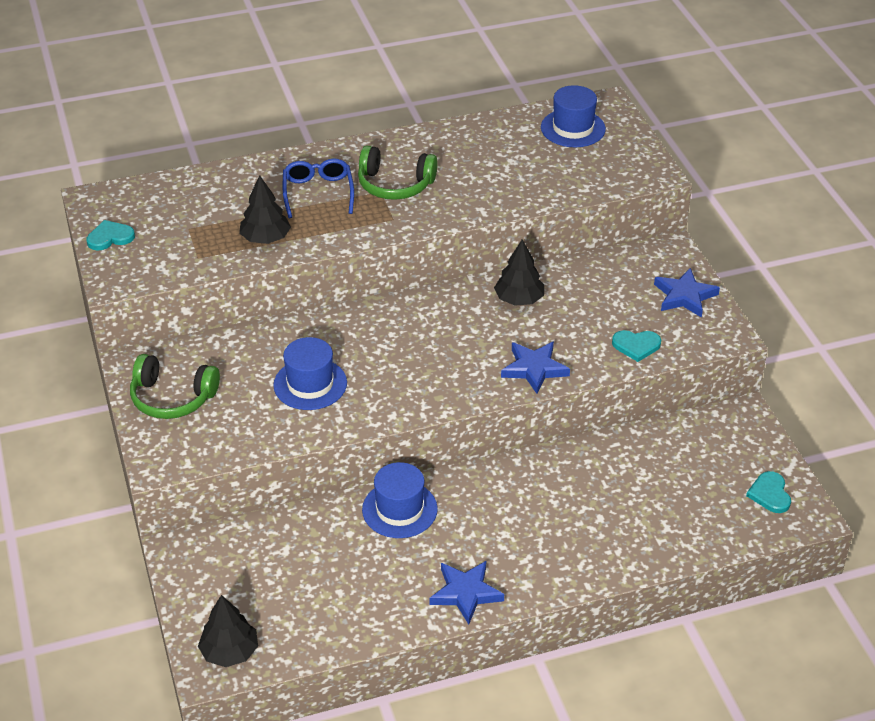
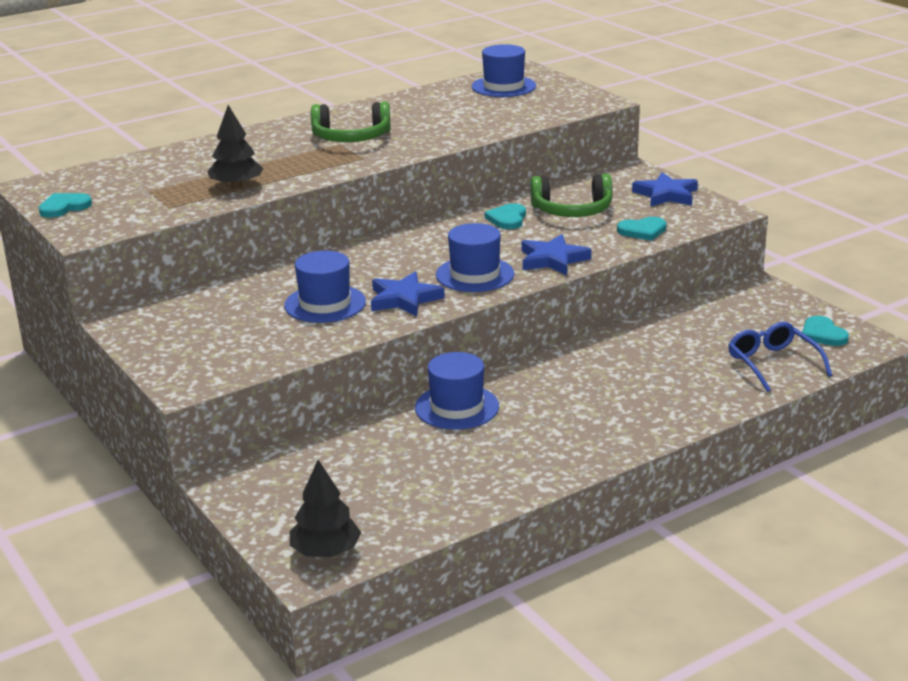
camera: 15 degrees left, 15 degrees down
green headphones [130,354,220,419] -> green headphones moved to [530,174,613,217]
blue glasses [283,159,354,218] -> blue glasses moved to [728,322,832,392]
blue star [429,561,504,624] -> blue star moved to [371,272,445,316]
black tree [494,240,544,306] -> turquoise heart [484,203,526,229]
none -> blue hat [436,223,514,292]

